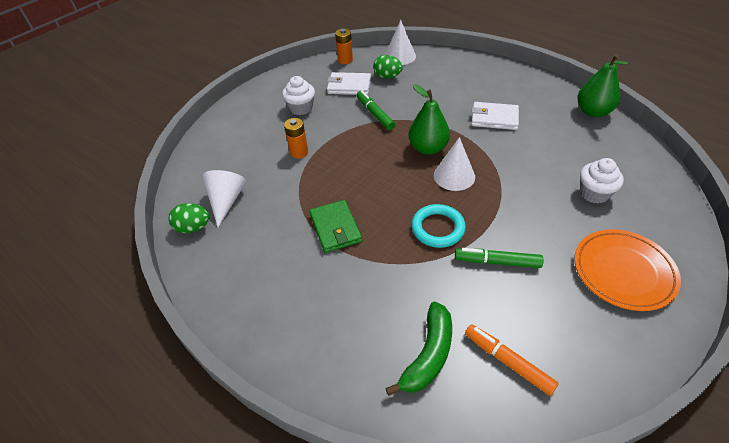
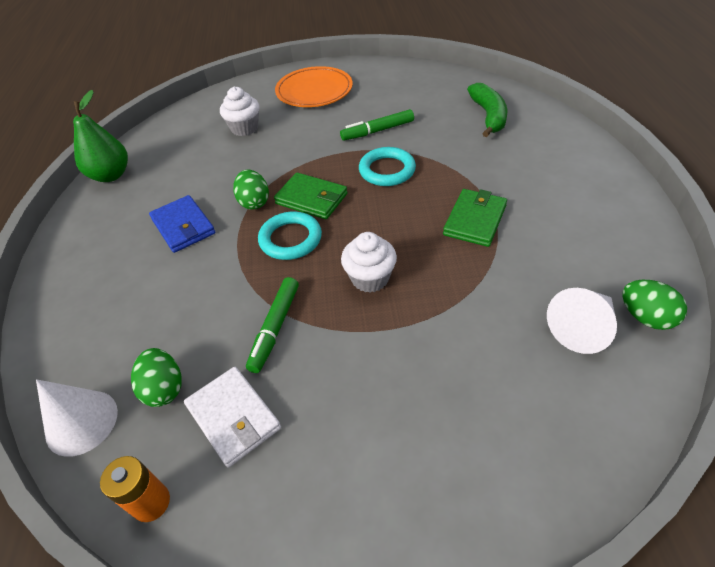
camera: 135 degrees left, 0 degrees up
white cupcake [282,76,315,115] -> white cupcake moved to [341,232,397,293]
orange battery [284,118,308,159] -> none
green banana [385,302,452,396] -> green banana turned 105 degrees clockwise [467,83,508,137]
green pear [408,84,450,155] -> turquoise ring [258,211,322,260]
white cone [434,137,475,191] -> green wallet [274,172,348,219]
green marker [455,248,544,268] -> green marker turned 105 degrees clockwise [340,109,414,141]
orange marker [465,324,559,396] -> none
white wallet [471,102,519,130] -> blue wallet [149,195,215,253]
none -> green egg [233,170,269,210]

